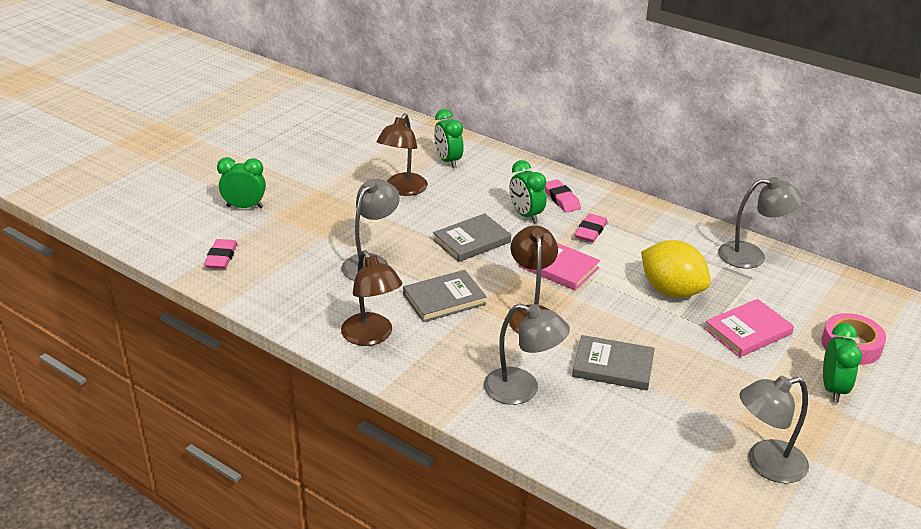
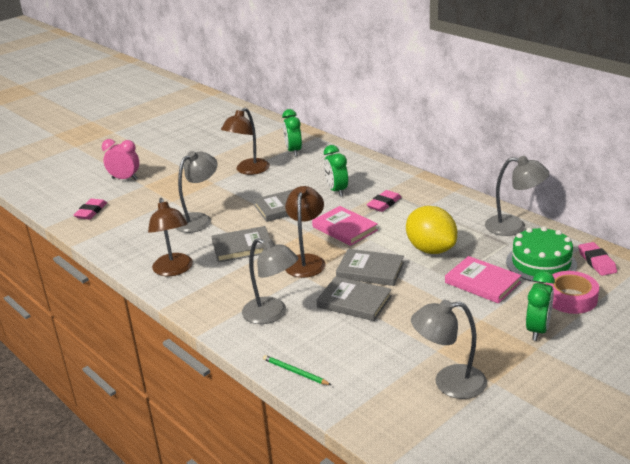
camera: 15 degrees right, 5 degrees down
green clock [217,157,266,208] -> pink clock [102,139,139,180]
pink eraser [545,179,581,212] -> pink eraser moved to [578,242,617,276]
pink book [704,299,794,357] -> pink book turned 60 degrees clockwise [445,256,522,304]
none -> green pencil [263,355,331,385]
none -> grey book [336,249,404,286]
none -> green cake [506,226,577,283]

